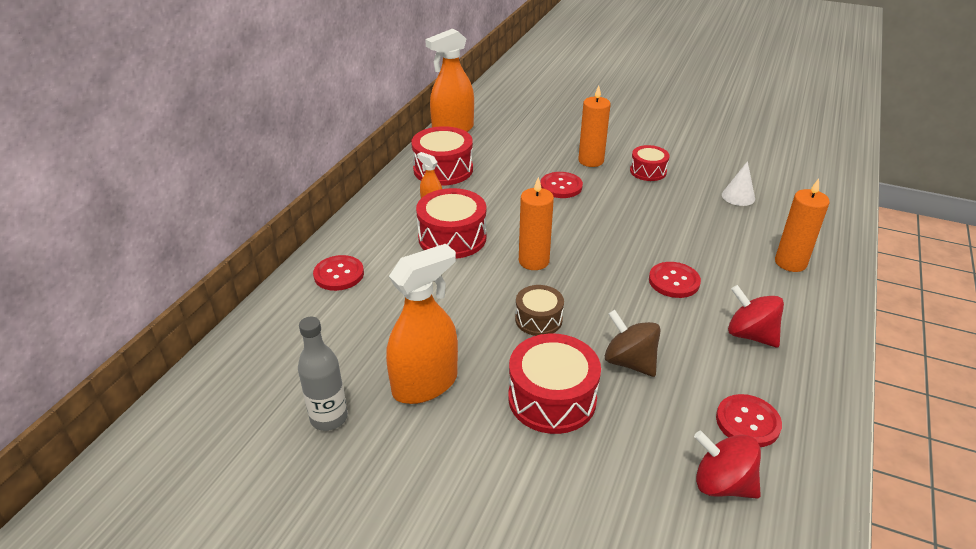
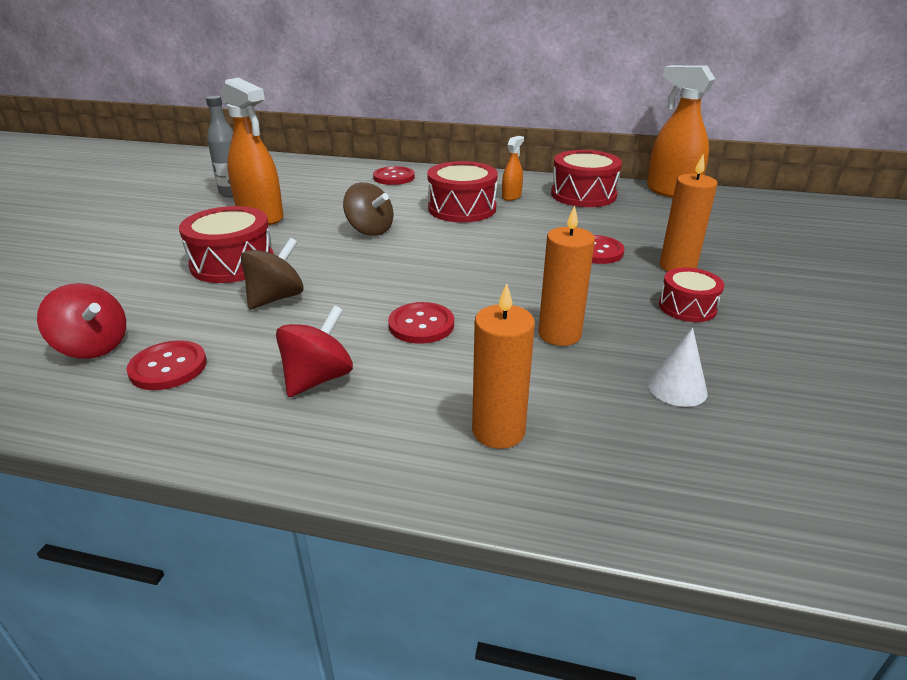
camera: 80 degrees right, 5 degrees down
brown drum [515,285,564,336] -> none
orange candle [519,177,554,270] -> orange candle moved to [538,205,595,346]
red spinning top [694,431,761,499] -> red spinning top turned 105 degrees clockwise [37,283,126,359]
none -> brown spinning top [343,182,393,236]

